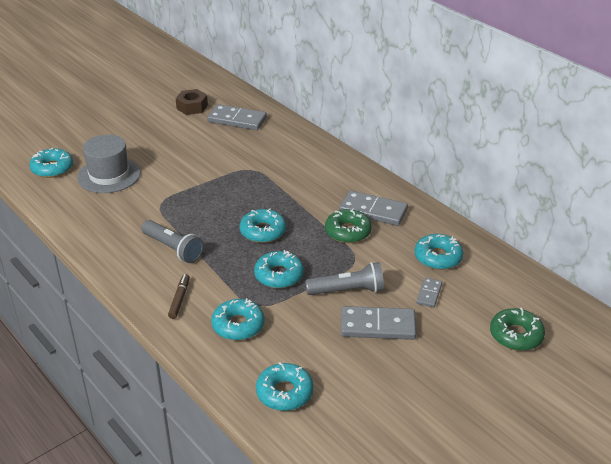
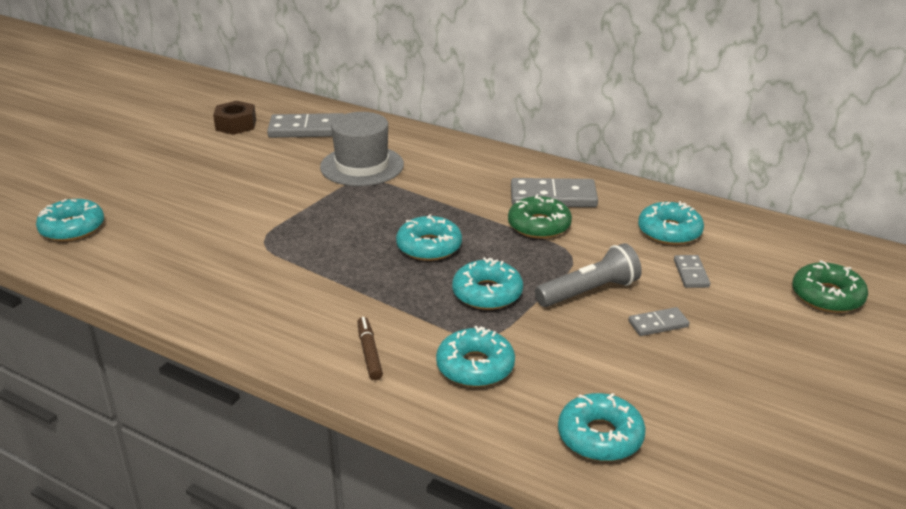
camera: 20 degrees left, 5 degrees down
grey hat [77,135,141,193] -> grey hat moved to [320,112,404,186]
grey flashlight [141,220,204,263] -> none
grey domino [341,306,416,340] -> grey domino [628,307,689,336], size x0.53

